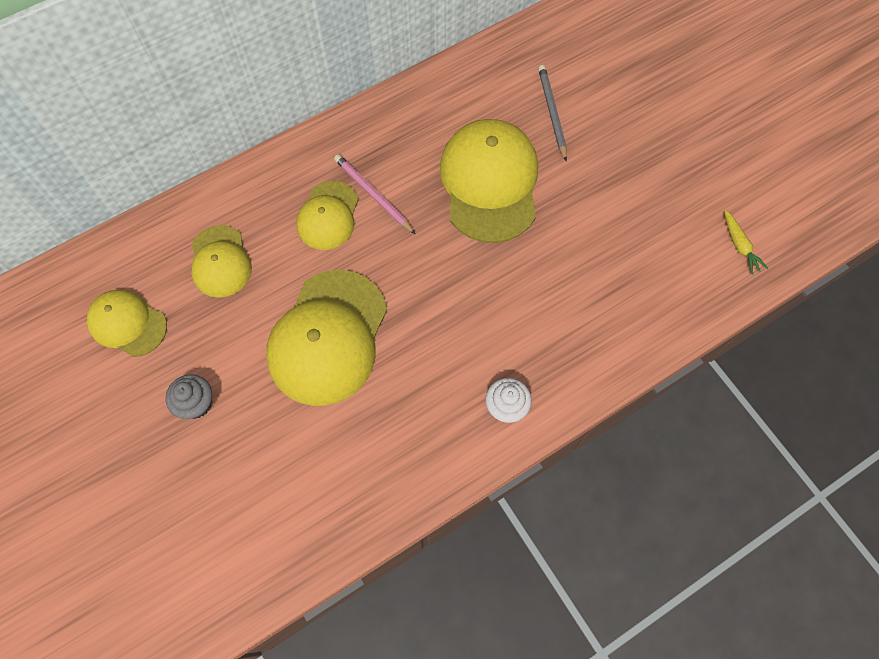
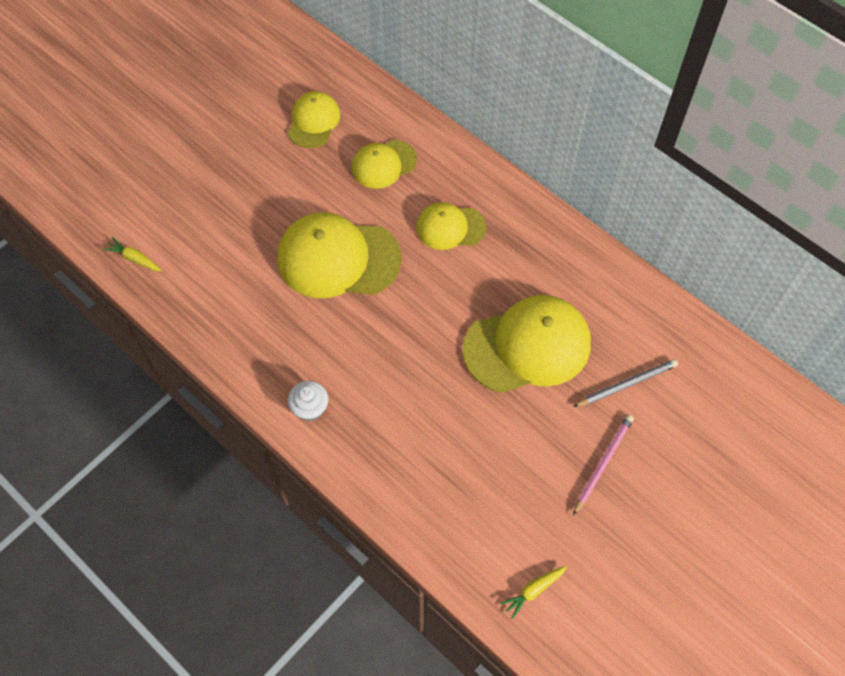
camera: 75 degrees right, 5 degrees down
grey cupcake [165,374,212,419] -> none
pink pencil [334,154,416,234] -> pink pencil moved to [573,415,634,516]
none -> yellow carrot [103,237,162,271]

